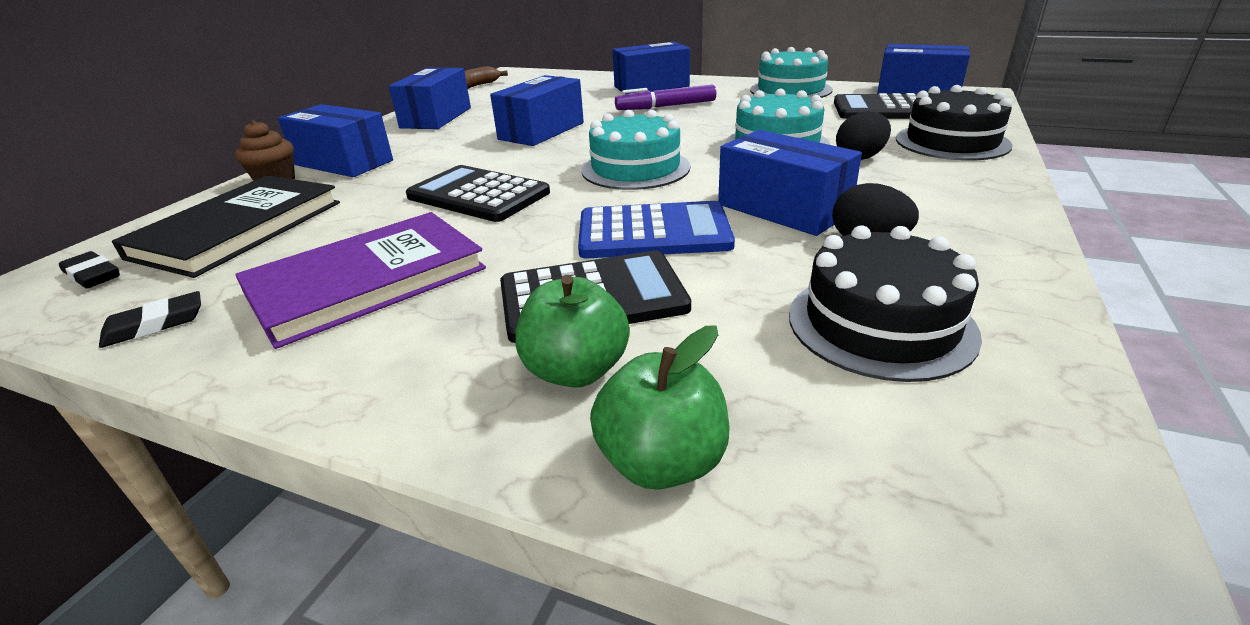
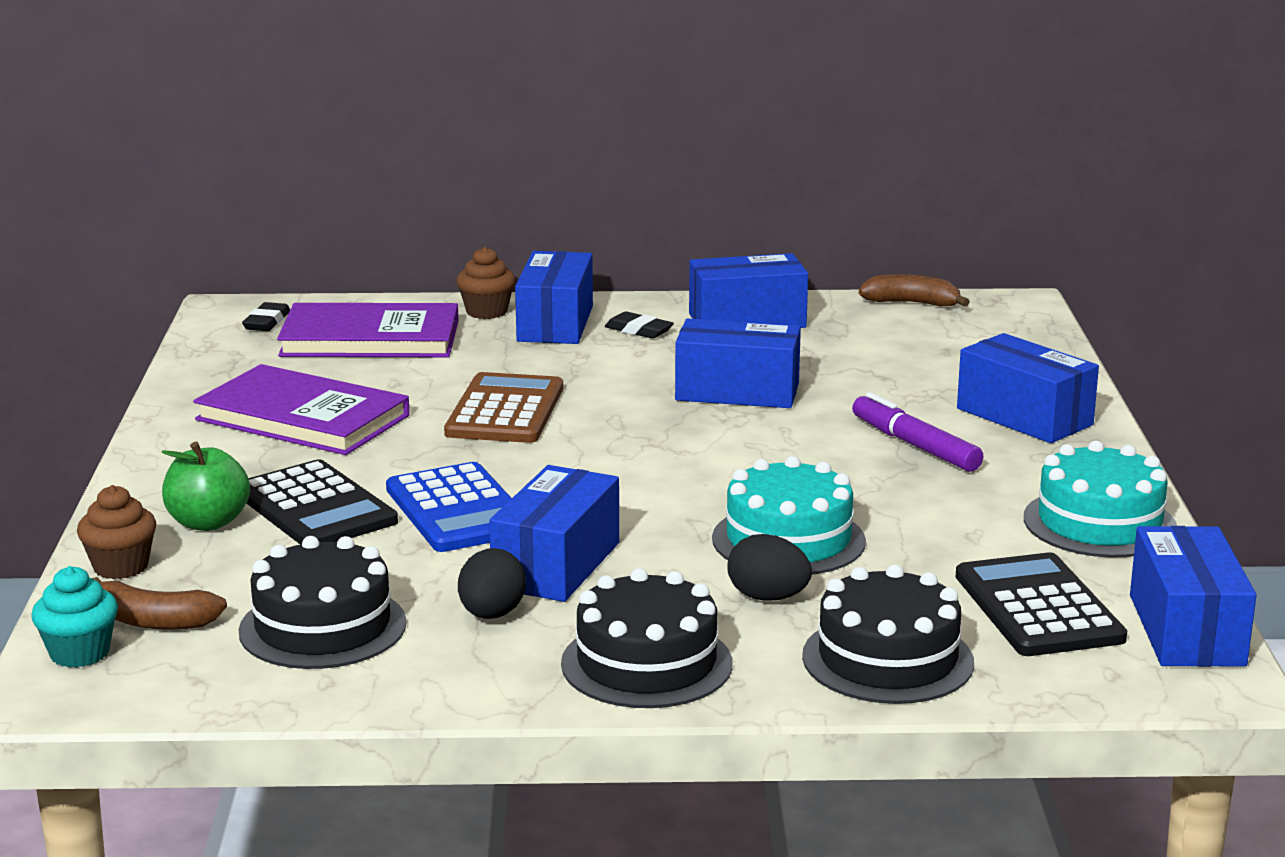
camera: 65 degrees right, 10 degrees down
black eraser [99,291,201,348] -> black eraser moved to [605,311,674,339]
black book [112,175,340,278] -> purple book [277,303,459,357]
black calculator [406,165,550,222] -> brown calculator [444,372,563,443]
turquoise cake [582,110,690,190] -> none
green apple [590,325,730,490] -> brown cupcake [77,485,156,579]
none -> turquoise cupcake [31,566,118,668]
none -> brown banana [92,577,227,630]
none -> black cake [561,568,733,708]

